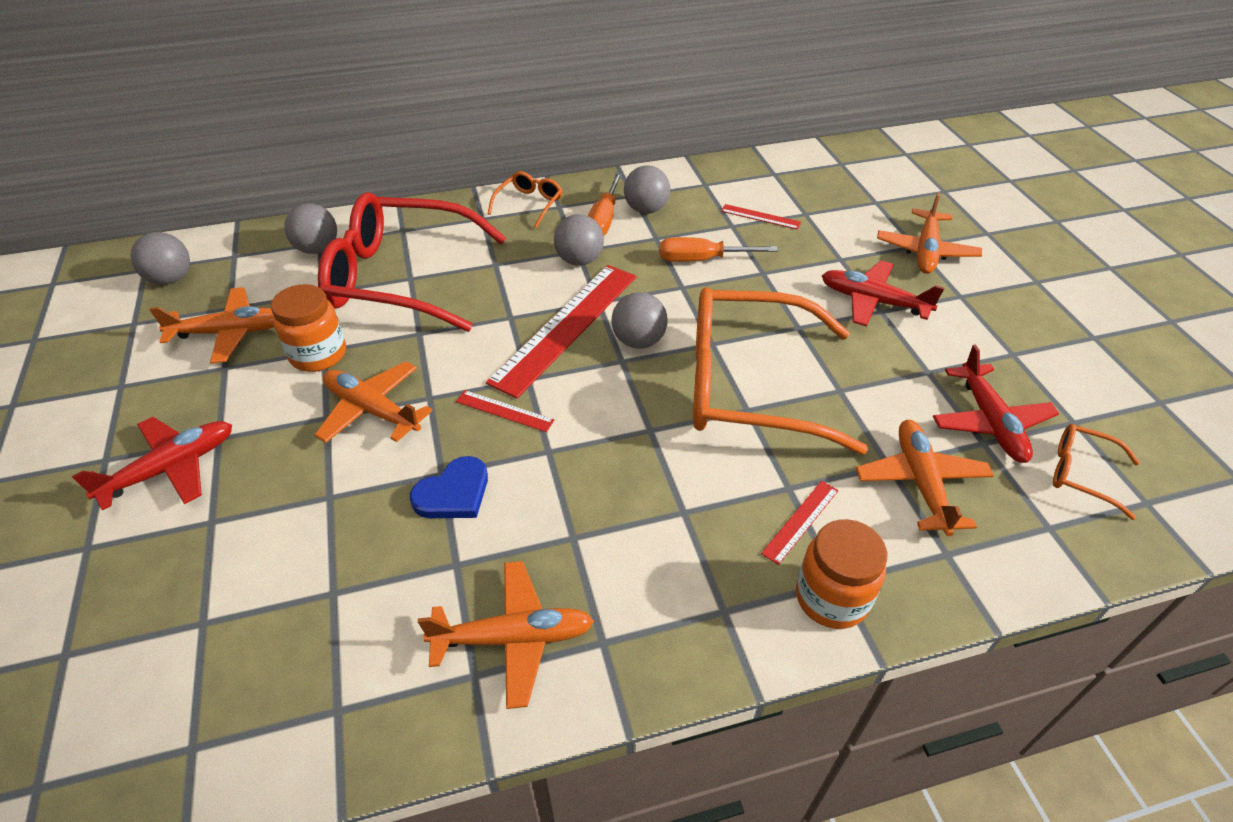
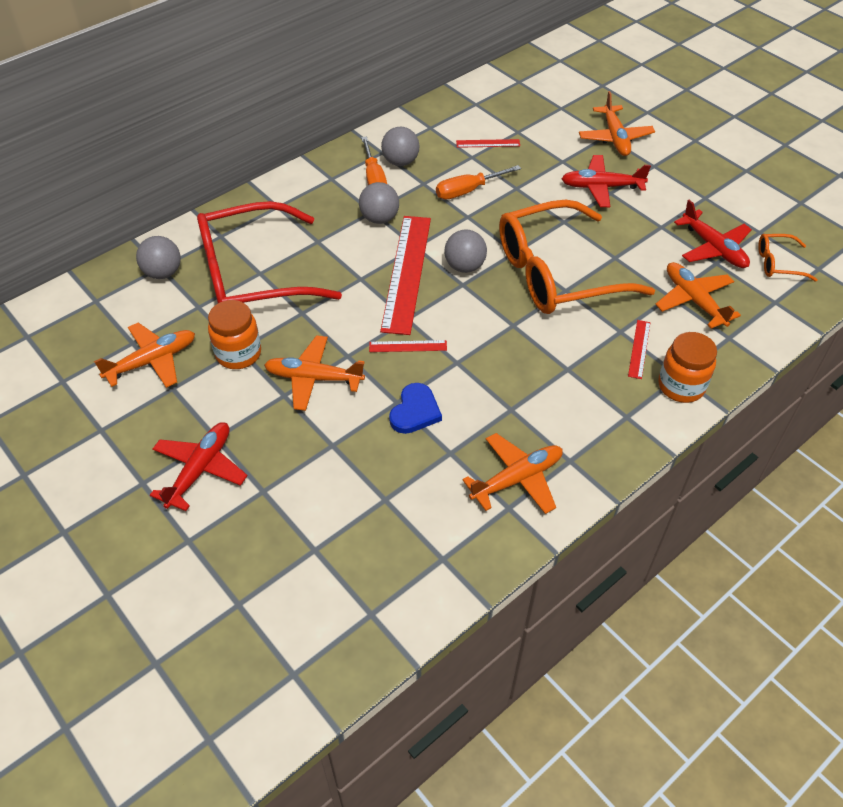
camera: 25 degrees left, 5 degrees up
grey ball [130,232,190,284] -> none
orange glasses [487,171,563,228] -> none

